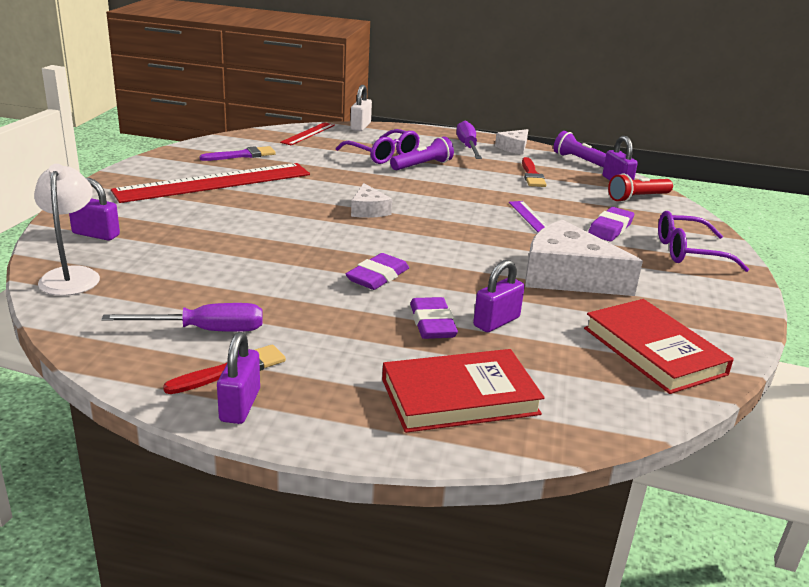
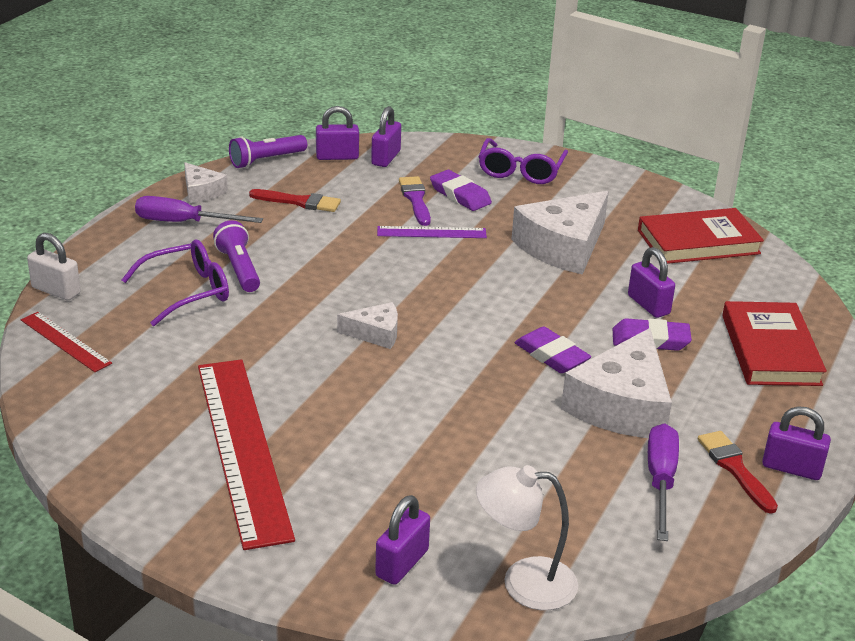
camera: 75 degrees left, 5 degrees up
purple brush [199,146,276,161] -> purple brush moved to [399,176,431,226]
red flashlight [608,174,673,202] -> purple padlock [371,106,401,167]
none -> white cheese [561,328,672,438]

